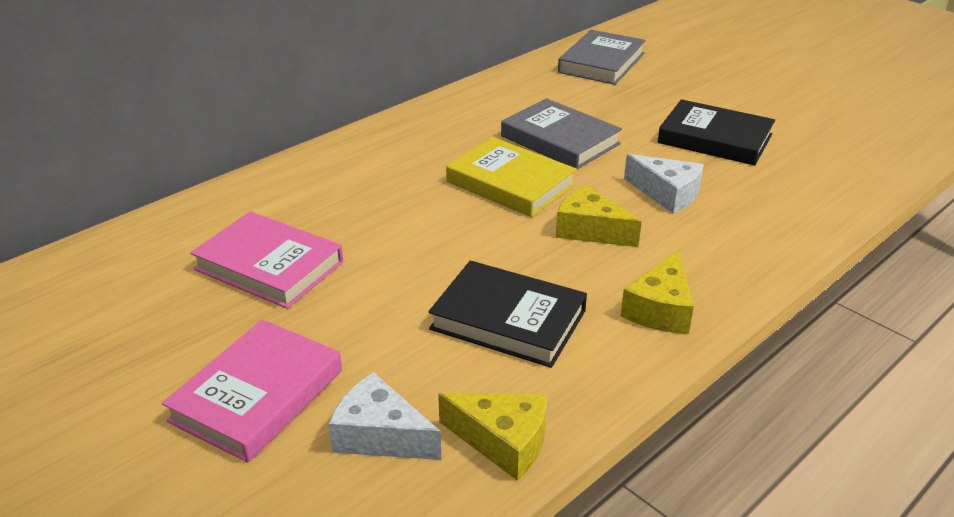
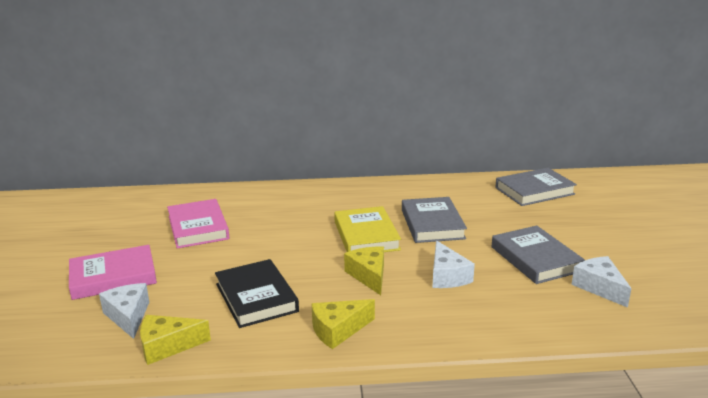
camera: 40 degrees right, 10 degrees down
yellow cheese [438,393,547,481] -> yellow cheese turned 105 degrees clockwise [140,315,211,365]
black book [658,99,775,165] -> grey book [492,226,585,284]
none -> white cheese [572,256,632,308]

